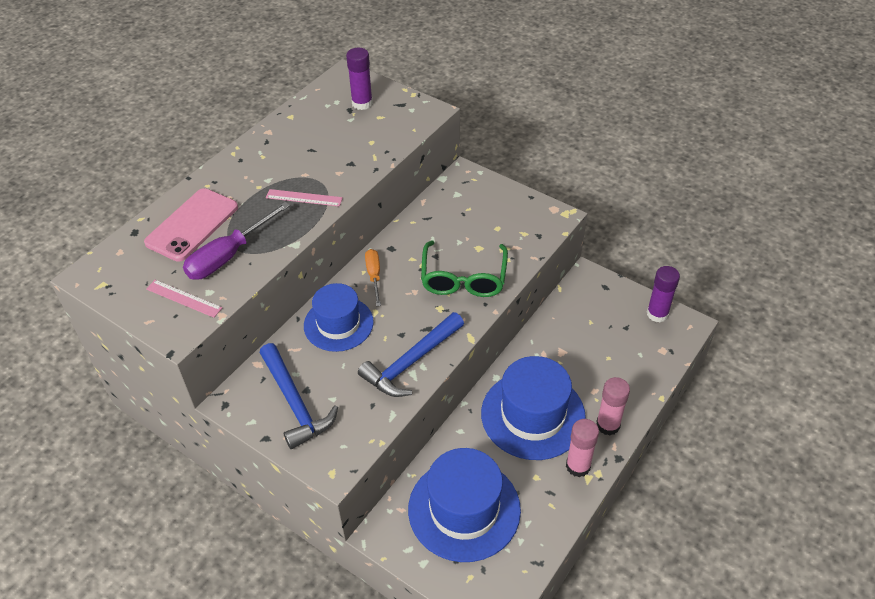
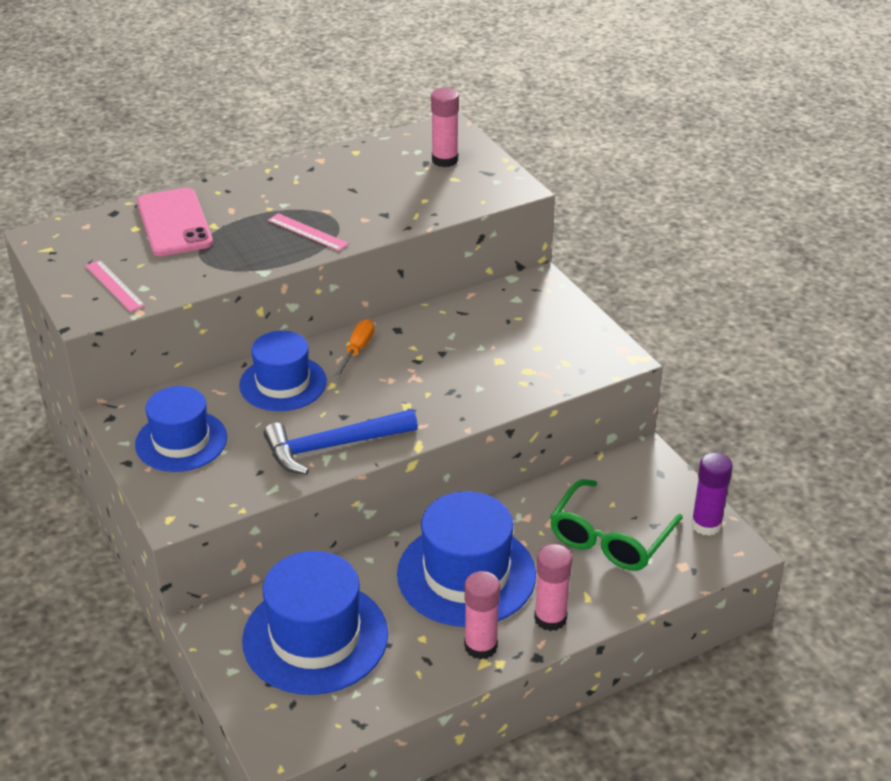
camera: 25 degrees right, 10 degrees down
pink phone [144,188,238,262] -> pink phone turned 75 degrees counterclockwise [137,188,213,256]
purple screwdriver [183,202,290,280] -> none
blue hammer [260,343,338,449] -> blue hat [135,386,227,472]
purple glue stick [346,48,373,110] -> pink glue stick [431,88,459,167]
green glasses [421,241,508,297] -> green glasses moved to [550,479,683,571]

